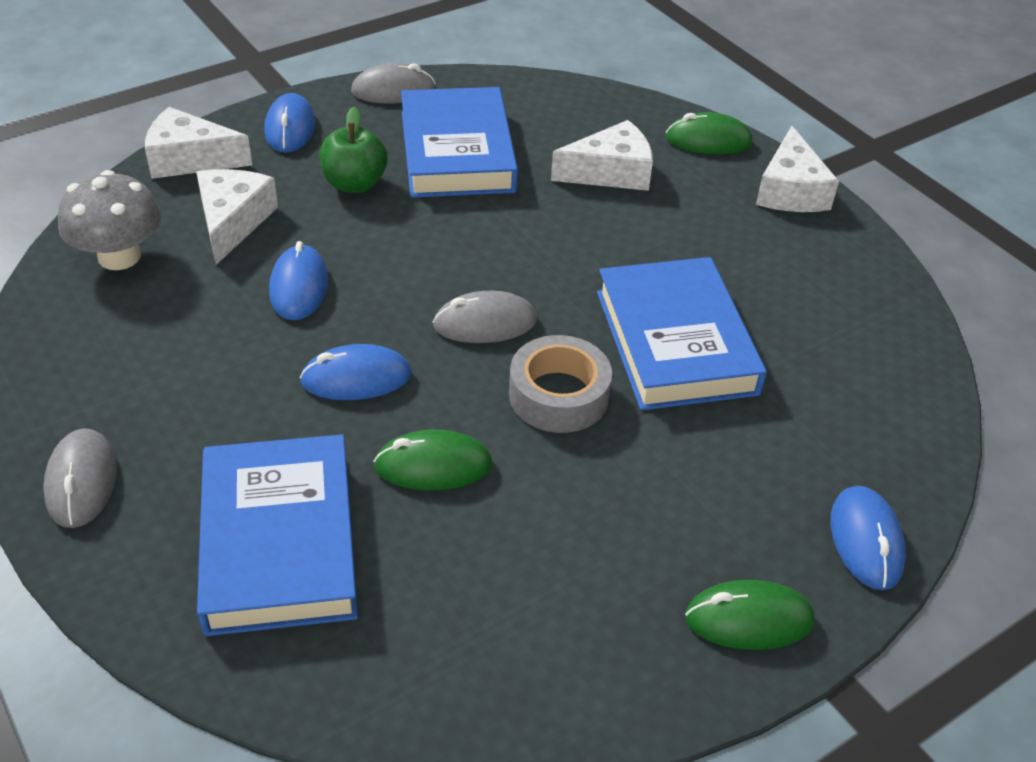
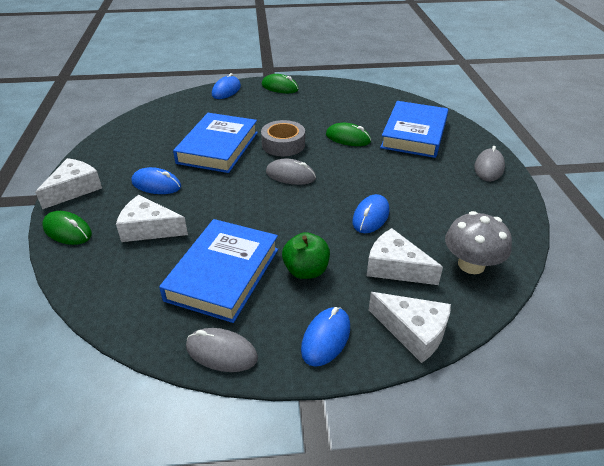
camera: 150 degrees left, 5 degrees down
white cheese [196,169,278,265] -> white cheese turned 90 degrees clockwise [367,228,443,285]
blue mouse [300,344,412,400] -> blue mouse moved to [132,167,181,194]

